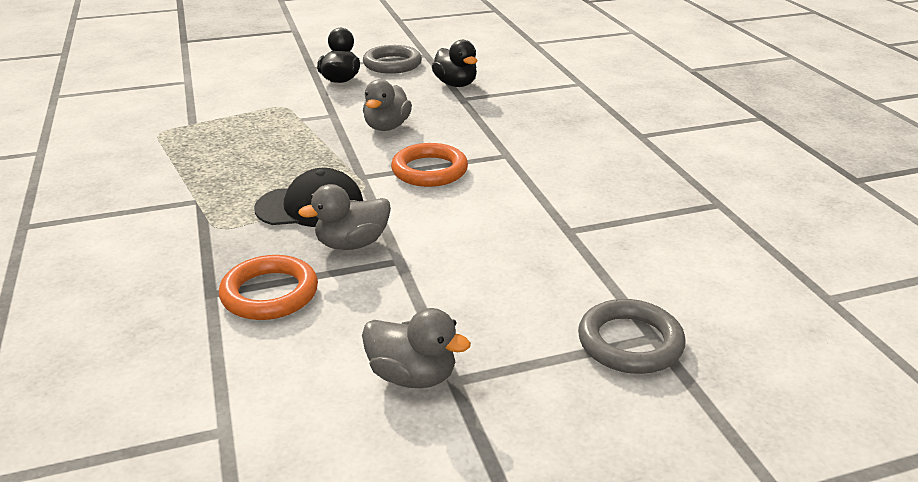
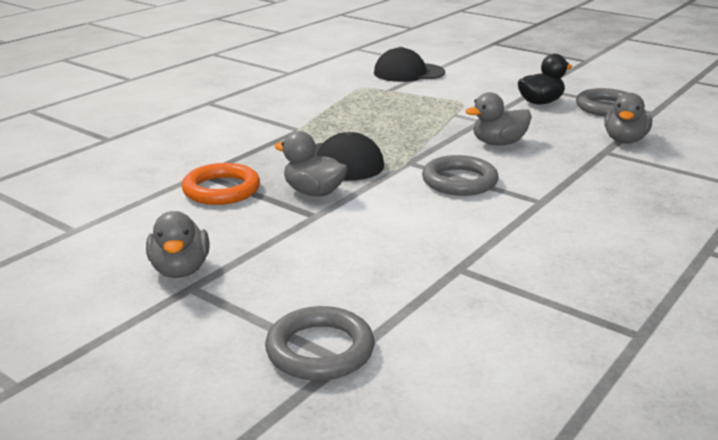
camera: 55 degrees right, 5 degrees down
orange ring [391,143,468,187] -> grey ring [422,155,499,196]
black duck [432,40,477,87] -> grey duck [604,93,652,144]
none -> black cap [374,47,445,82]

